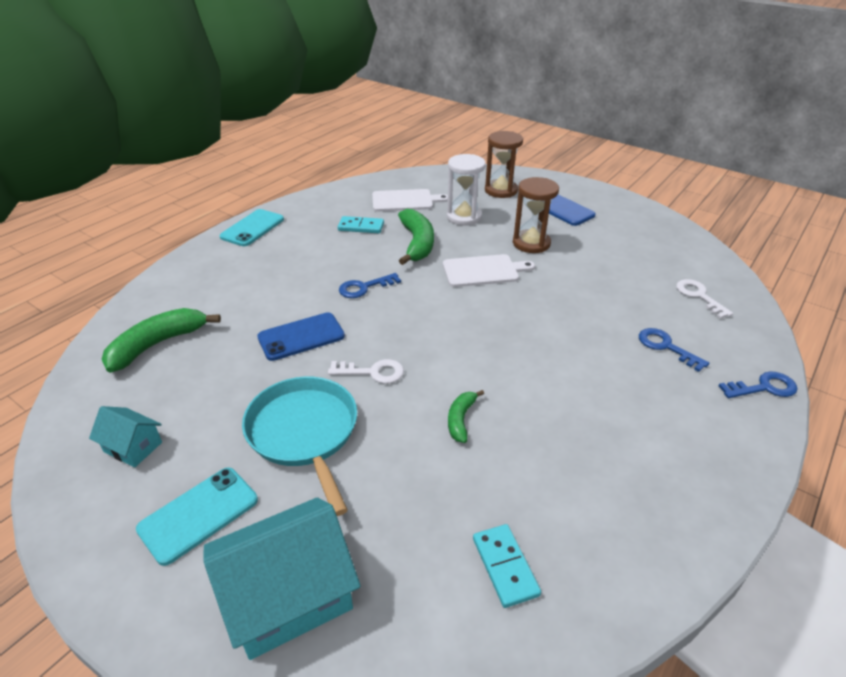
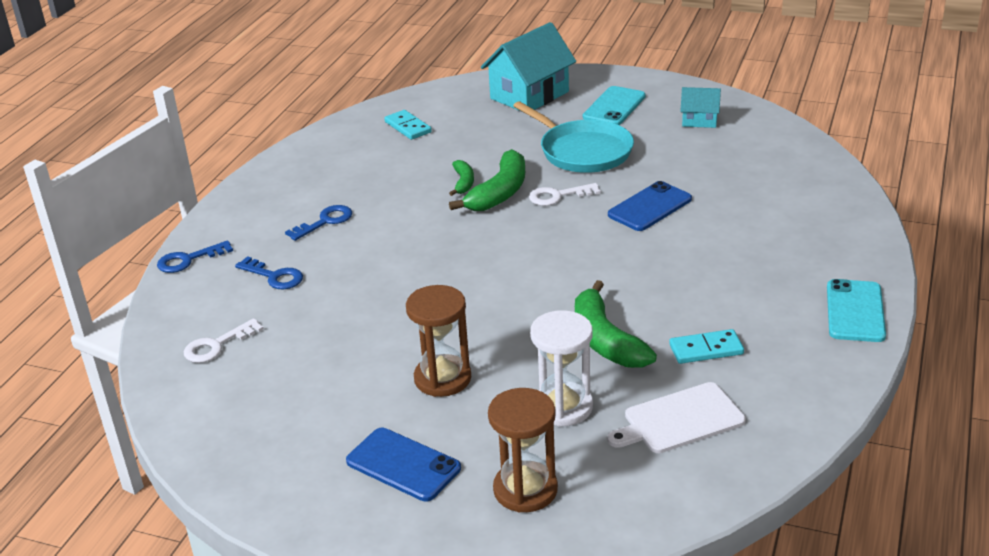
camera: 165 degrees right, 5 degrees down
green banana [102,308,221,373] -> green banana moved to [449,149,525,211]
blue key [339,273,401,298] -> blue key moved to [285,205,353,241]
white cutting board [443,254,535,287] -> none
white key [676,279,733,319] -> white key turned 90 degrees clockwise [184,318,264,363]

